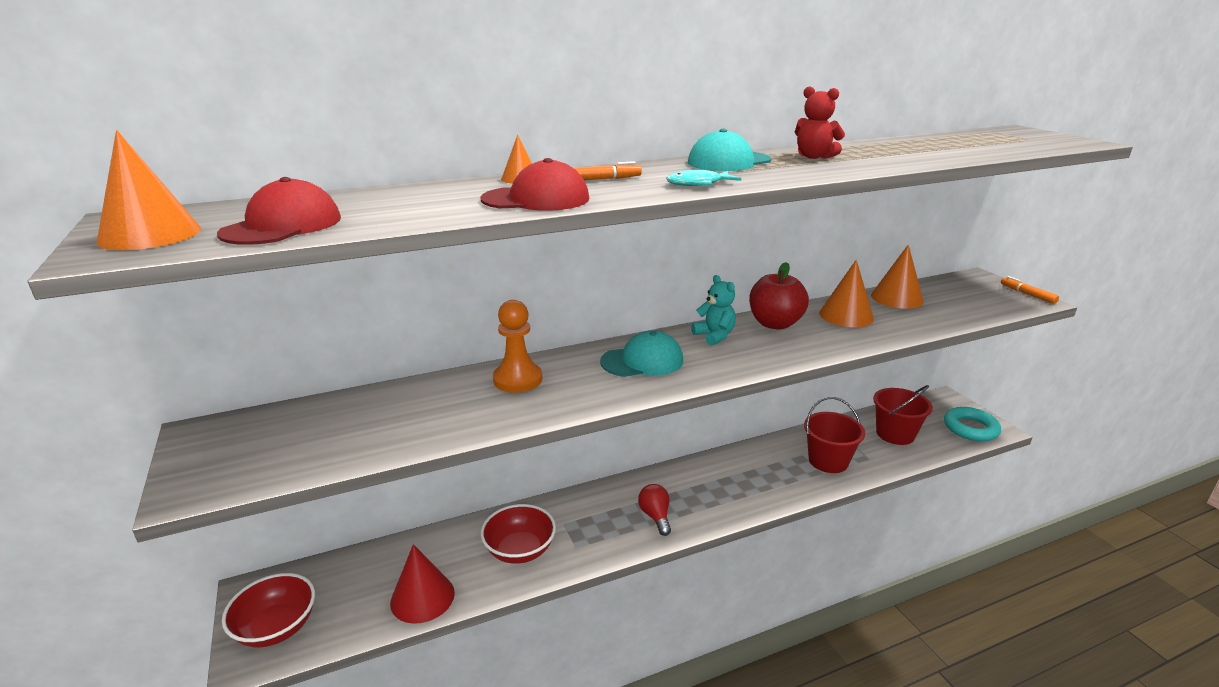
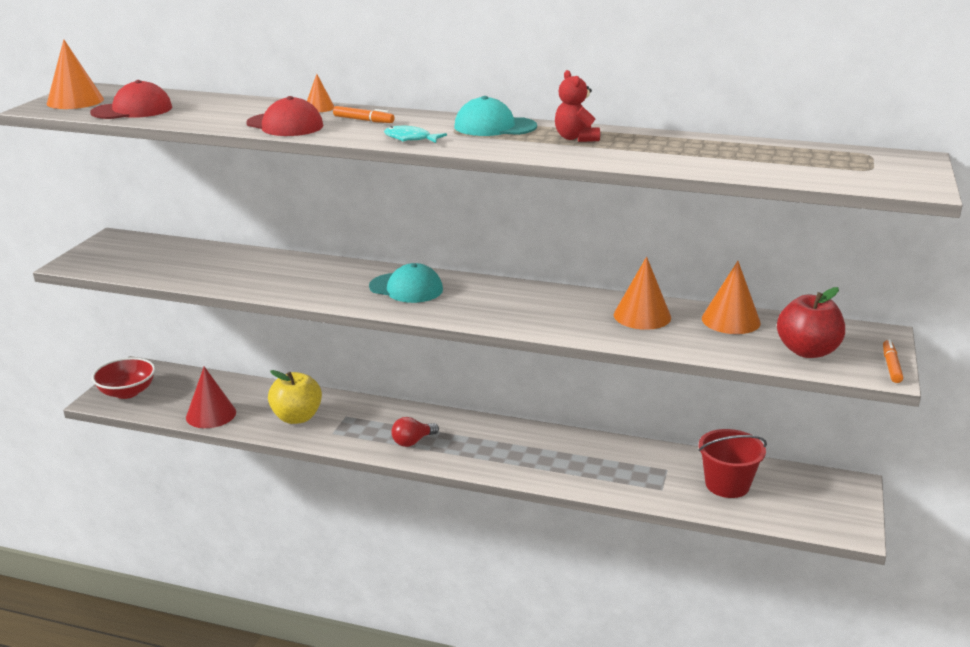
camera: 40 degrees right, 0 degrees up
red bowl [481,504,556,564] -> yellow apple [268,370,322,424]
orange pawn [493,300,542,393] -> none
red light bulb [638,484,671,536] -> red light bulb turned 150 degrees counterclockwise [391,417,439,447]
turquoise teddy bear [691,275,736,346] -> none
red apple [749,262,809,330] -> red apple moved to [777,287,845,358]
red bucket [804,397,865,473] -> none
turquoise ring [944,407,1001,441] -> none

